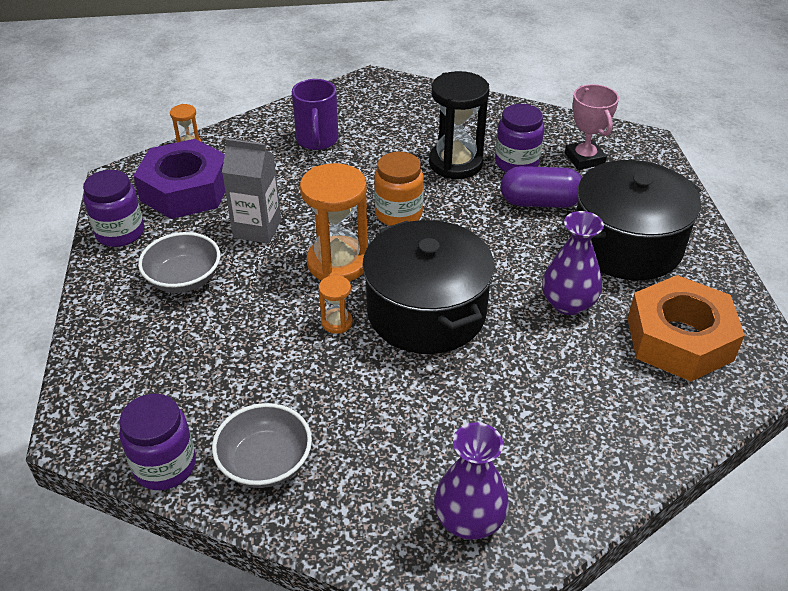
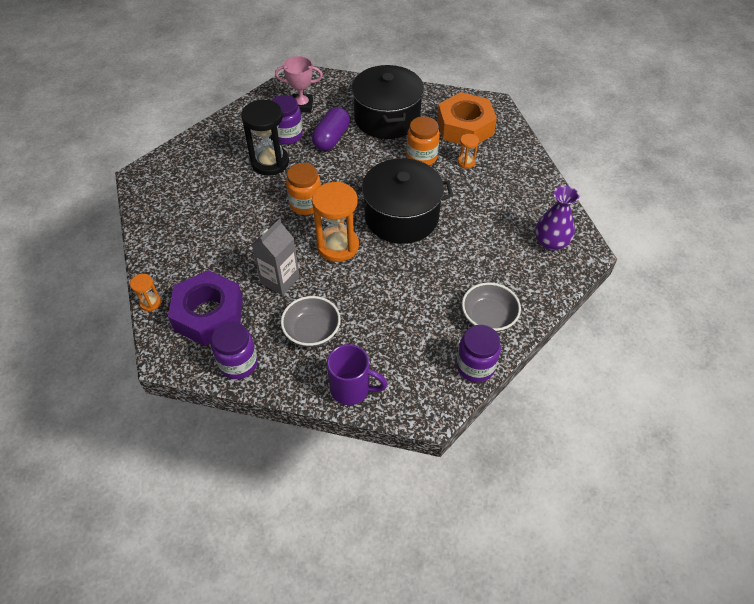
camera: 70 degrees left, 10 degrees up
purple mug [292,79,338,150] -> purple mug moved to [327,344,387,405]
orange hourglass [319,275,353,334] -> orange hourglass moved to [458,134,479,169]
purple vase [542,211,604,315] -> orange jar [406,116,440,165]

